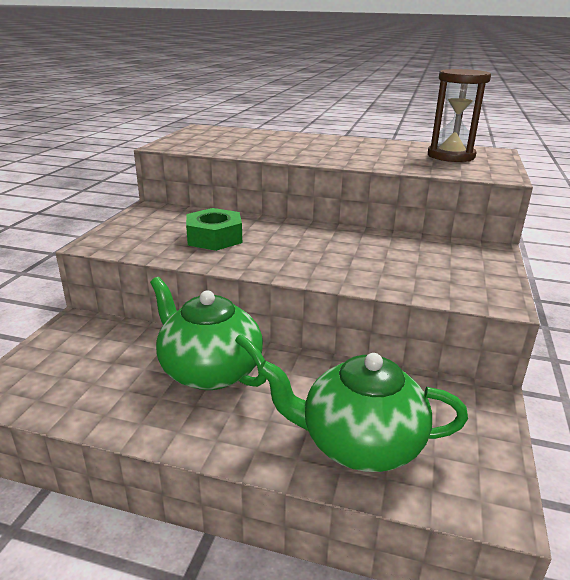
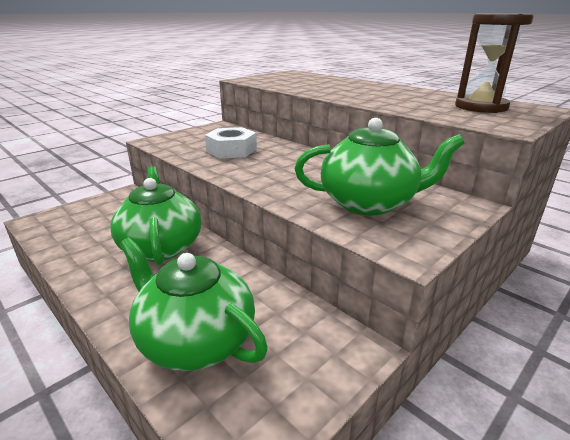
camera: 30 degrees right, 0 degrees up
green nut [186,208,242,251] -> white nut [205,127,257,159]
none -> green teapot [295,118,464,215]

